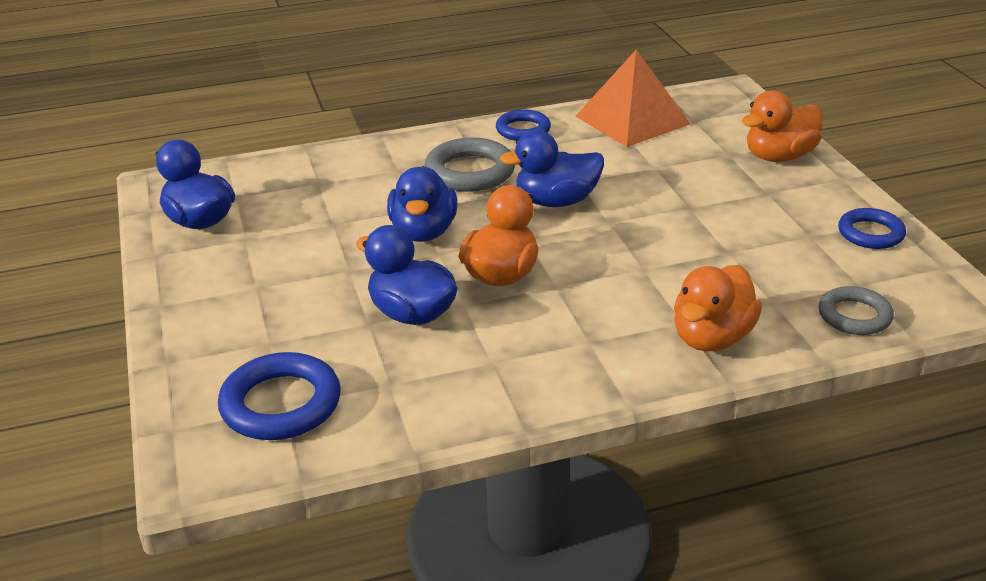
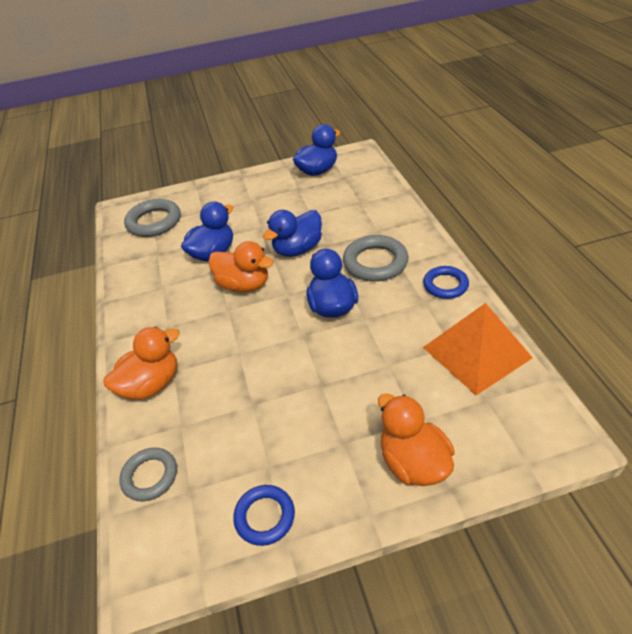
camera: 95 degrees right, 10 degrees up
blue ring [218,352,341,440] -> grey ring [124,199,181,237]
blue duck [387,166,457,242] -> blue duck turned 45 degrees counterclockwise [263,210,322,257]
orange duck [674,265,762,351] -> orange duck turned 105 degrees clockwise [104,327,180,400]

